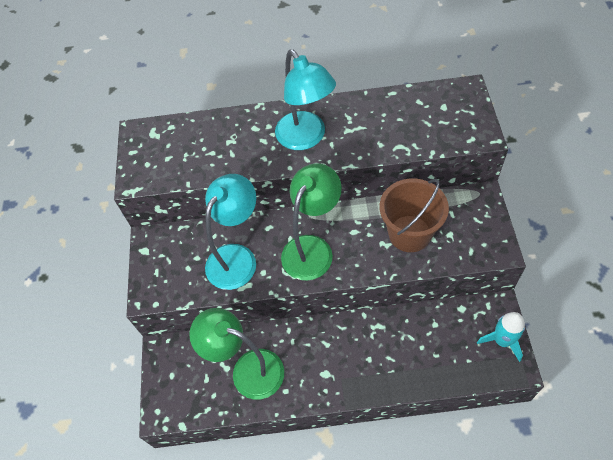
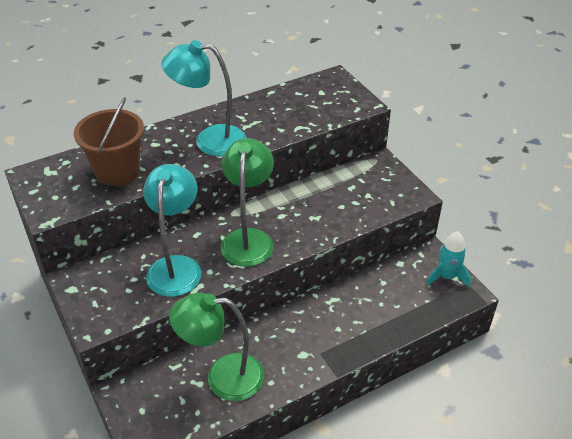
camera: 30 degrees left, 15 degrees down
turquoise lamp [275,49,336,150] -> turquoise lamp turned 150 degrees clockwise [161,40,246,156]
brown bucket [380,179,449,252] -> brown bucket moved to [74,97,144,186]

